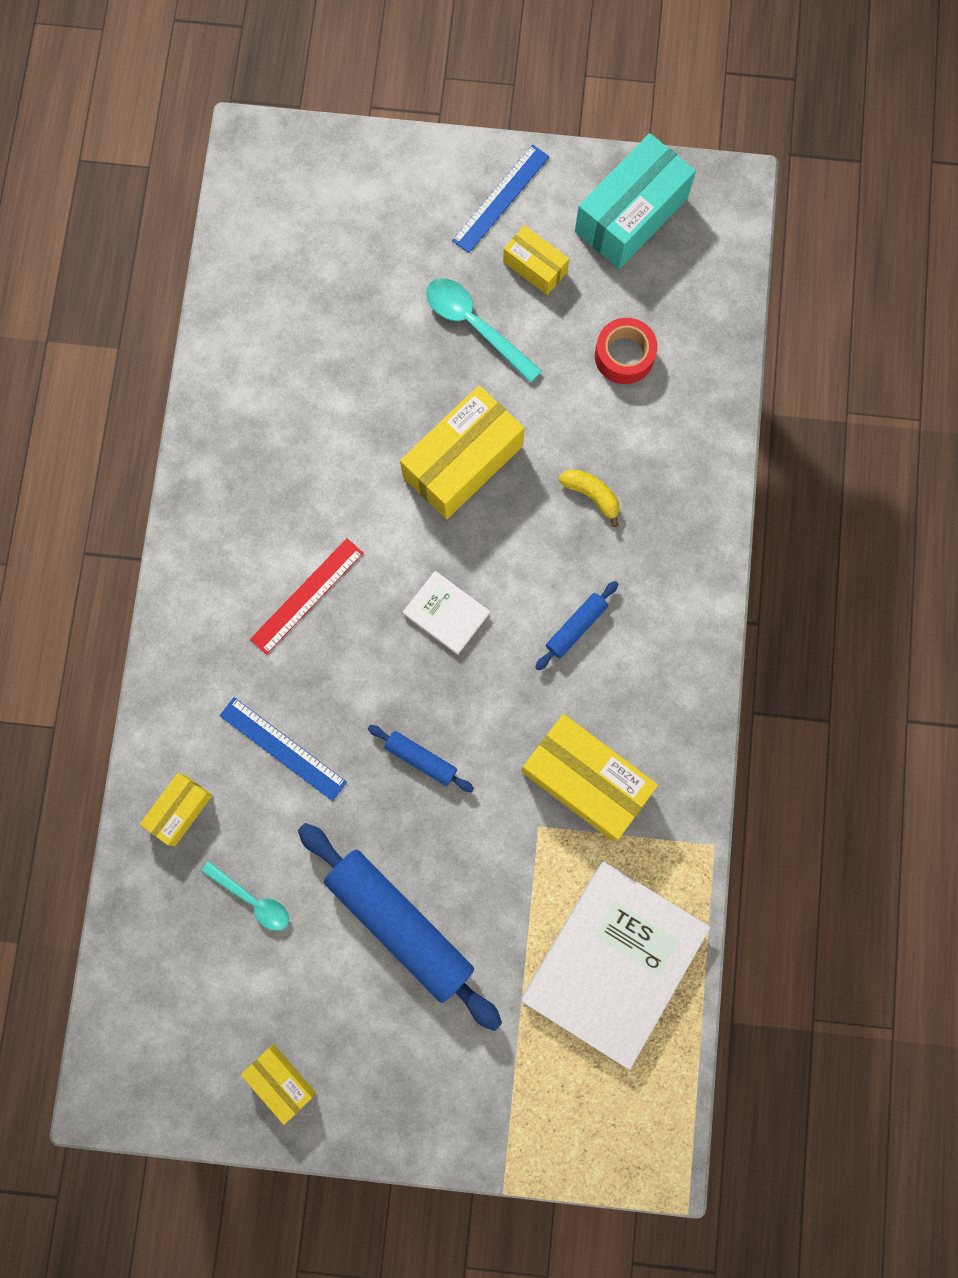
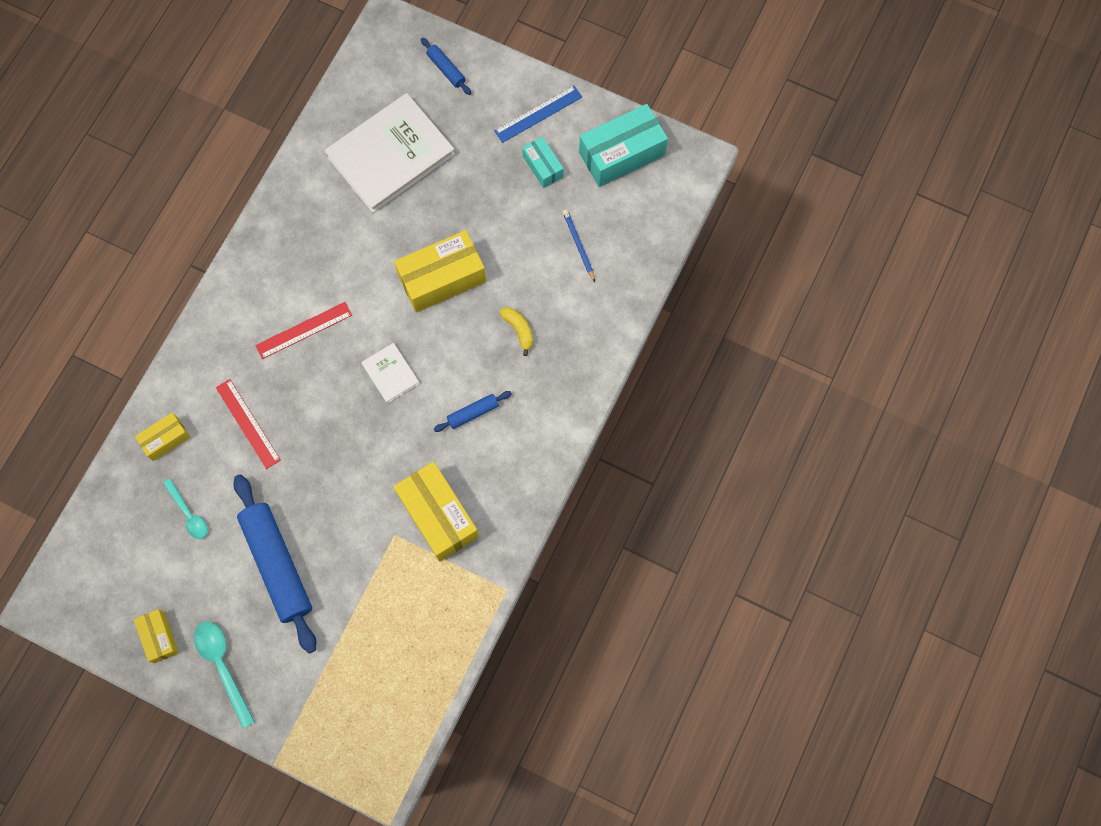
camera: 20 degrees right, 5 degrees down
blue ruler [219,697,347,801] -> red ruler [216,379,281,469]
blue rolling pin [368,725,474,792] -> blue rolling pin moved to [421,38,471,95]
turquoise spoon [426,278,542,383] -> turquoise spoon moved to [194,621,255,729]
yellow box [503,225,569,295] -> turquoise box [522,136,564,188]
white book [521,862,710,1070] -> white book moved to [324,93,455,213]
red tape [595,318,657,384] -> blue pencil [563,210,595,282]

